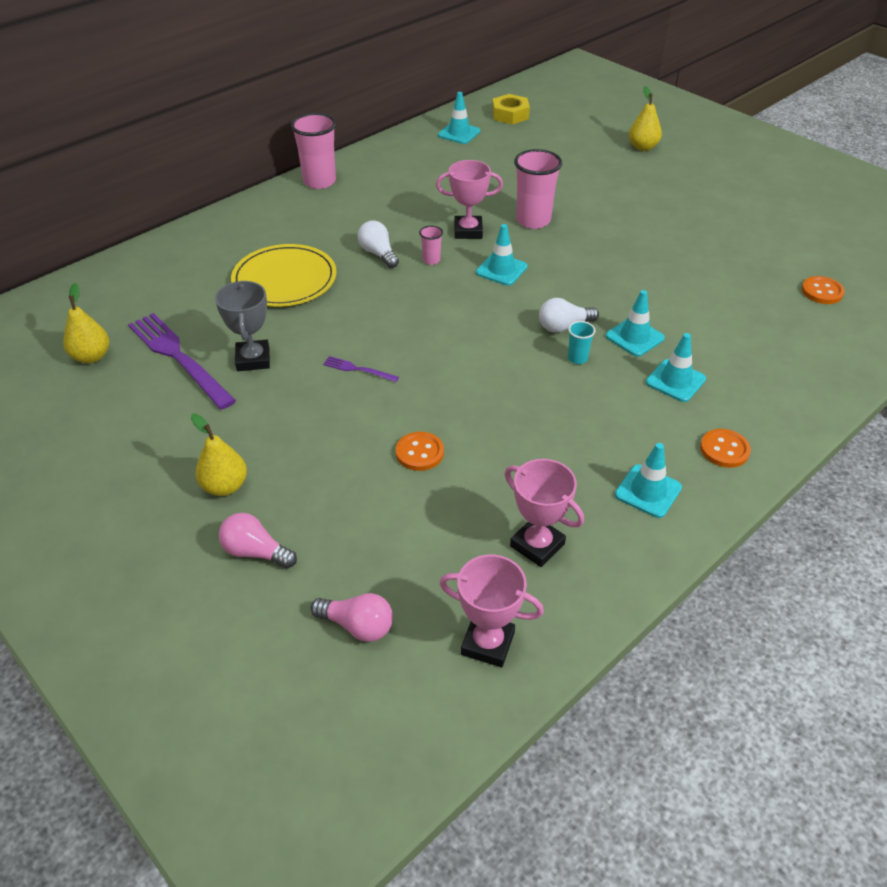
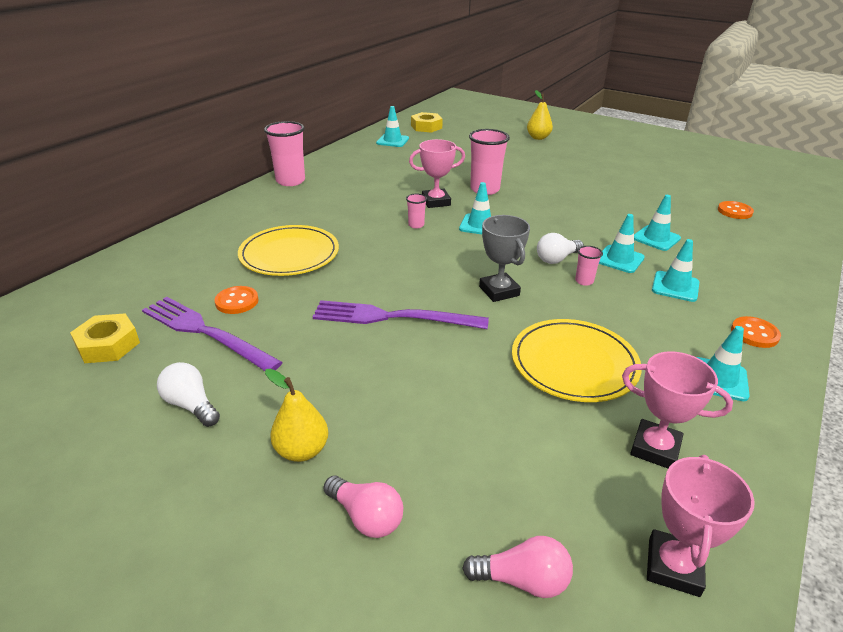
camera: 15 degrees left, 10 degrees down
yellow pear [63,283,109,363] -> yellow nut [70,313,140,363]
grey trophy [215,281,270,371] -> grey trophy moved to [479,215,530,302]
pink light bulb [219,513,297,568] -> pink light bulb turned 150 degrees counterclockwise [323,476,403,538]
purple fork [323,356,399,382] -> purple fork [313,300,489,329], size x2.23
white light bulb [357,220,399,268] -> white light bulb moved to [157,362,220,427]
orange button [396,432,444,471] -> orange button moved to [214,286,259,314]
pink trophy [440,555,544,667] -> pink trophy turned 75 degrees counterclockwise [647,455,755,597]
turquoise cup [568,321,595,364] -> pink cup [575,246,603,286]
none -> yellow plate [512,319,641,402]
none -> turquoise traffic cone [634,195,681,251]

